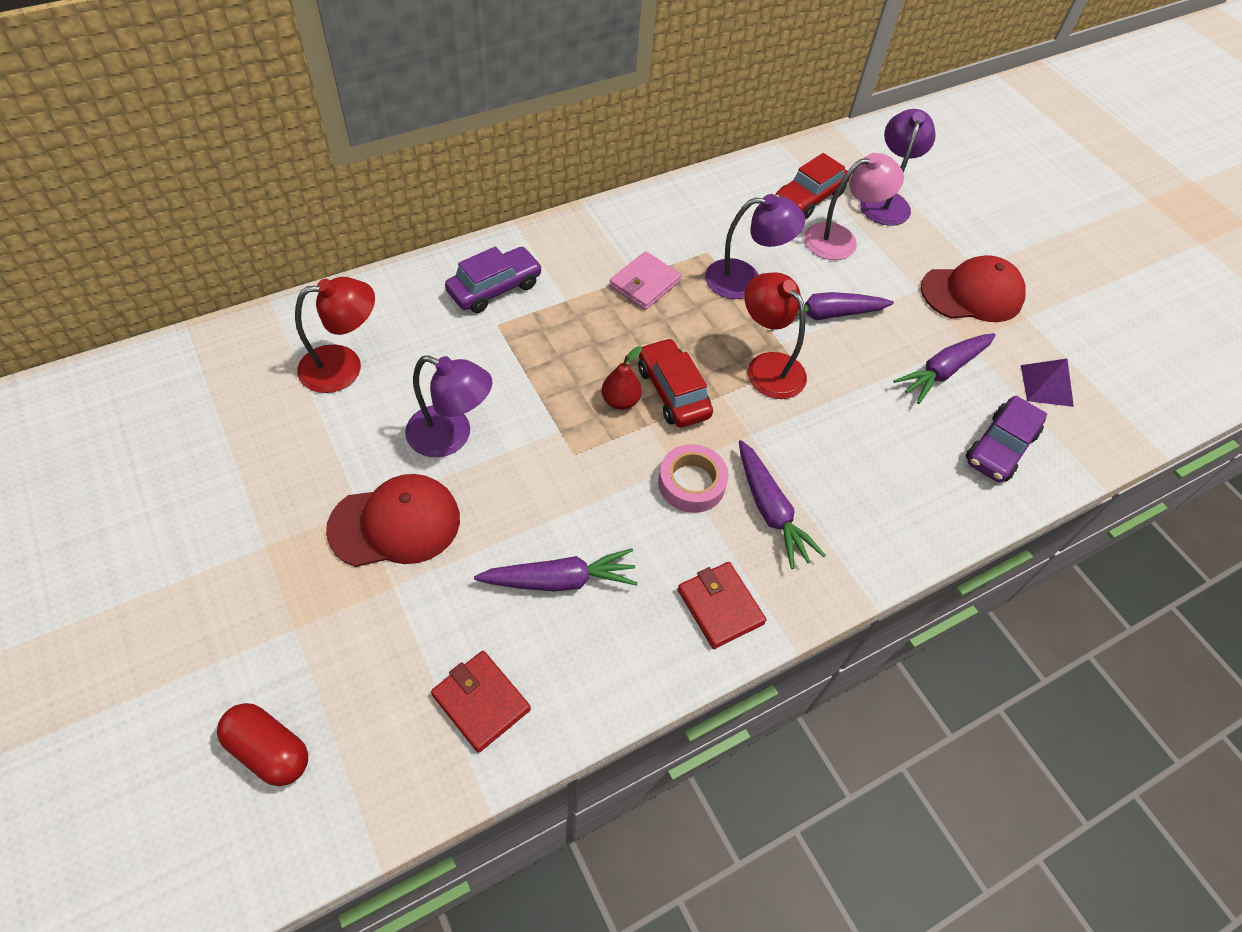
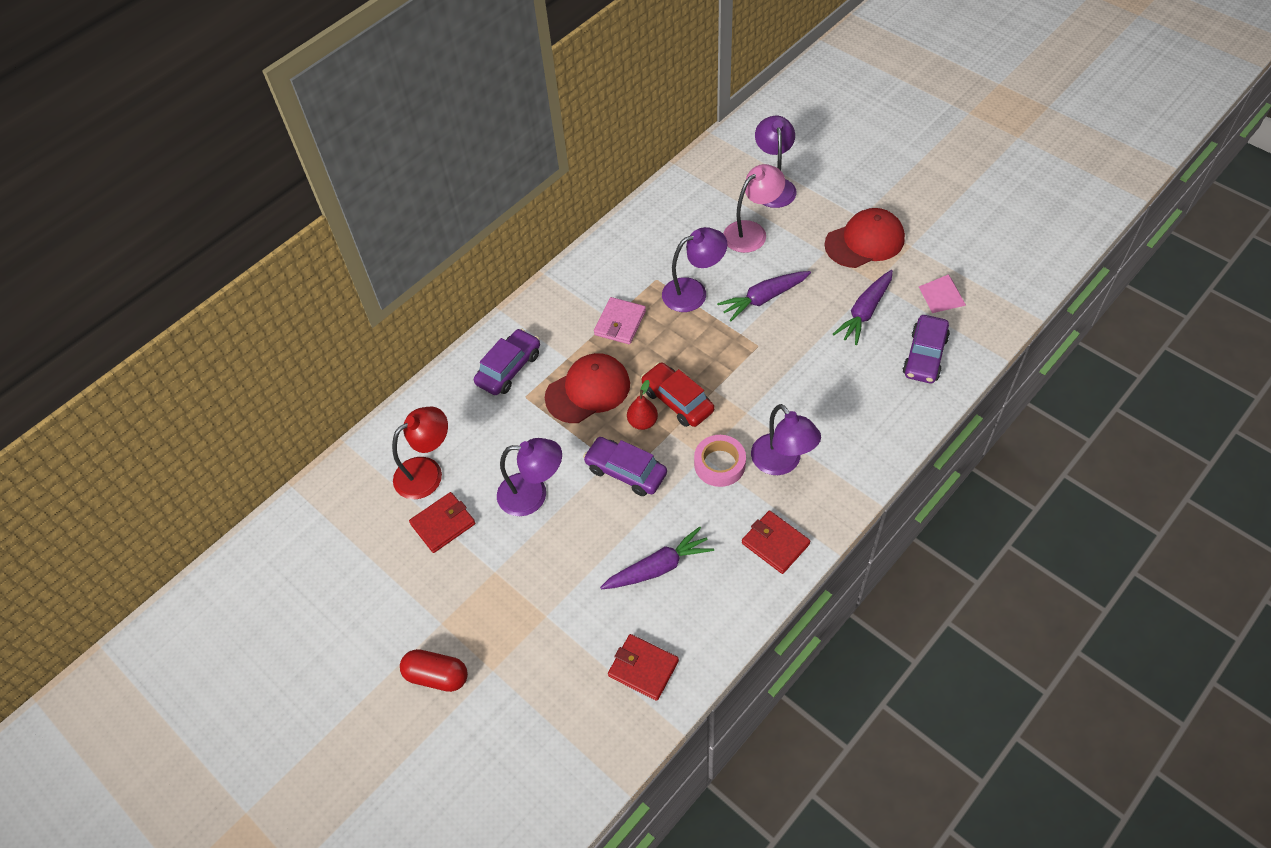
camera: 10 degrees left, 0 degrees up
red capsule [217,703,308,786] -> red capsule moved to [400,649,468,692]
red cap [326,474,460,567] -> red cap moved to [545,353,630,423]
purple carrot [739,440,826,569] -> purple lamp [751,404,821,475]
red lamp [745,272,807,399] -> none
red car [775,153,850,219] -> none
purple pyramid [1021,359,1074,407] -> pink pyramid [919,275,966,313]
none -> red wallet [409,492,475,553]
none -> purple car [583,437,667,496]

